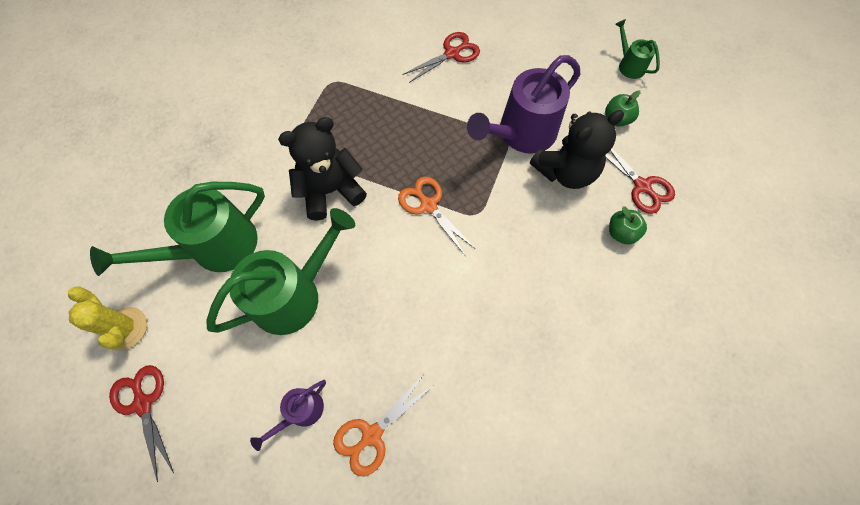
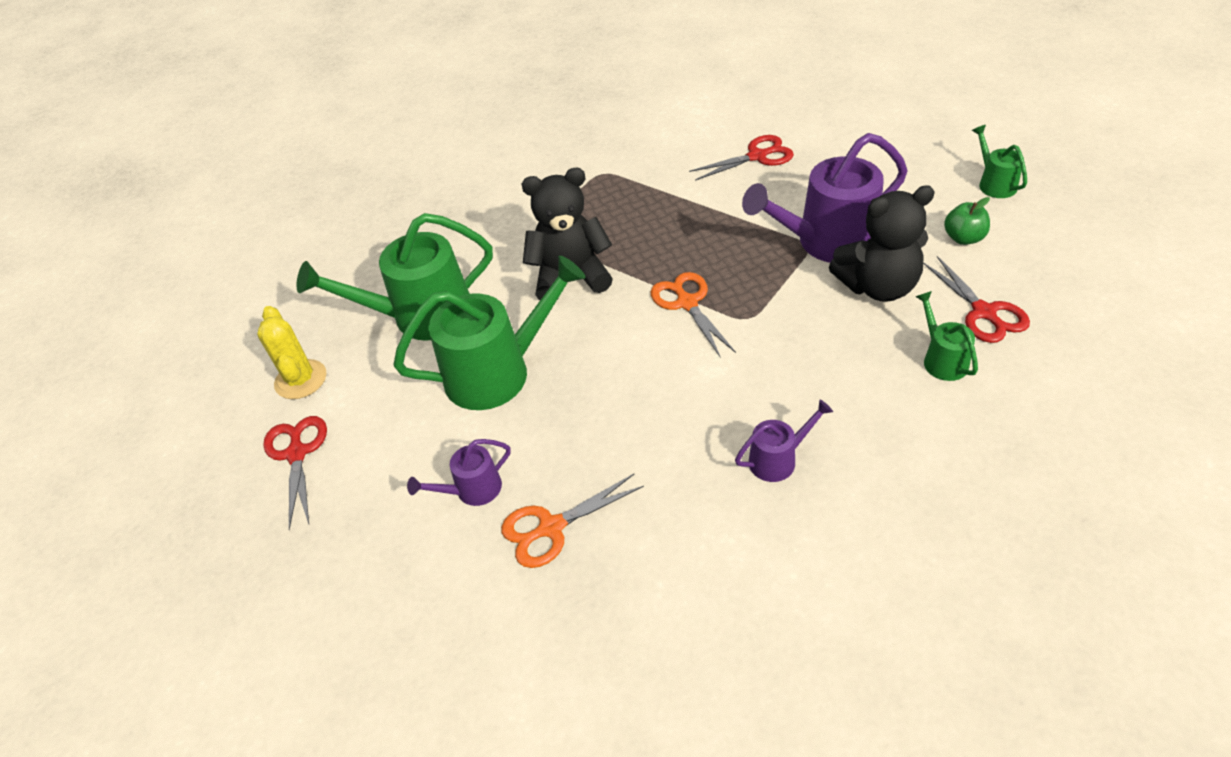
camera: 20 degrees right, 20 degrees down
green apple [609,206,647,245] -> green watering can [915,291,978,381]
none -> purple watering can [735,399,833,482]

